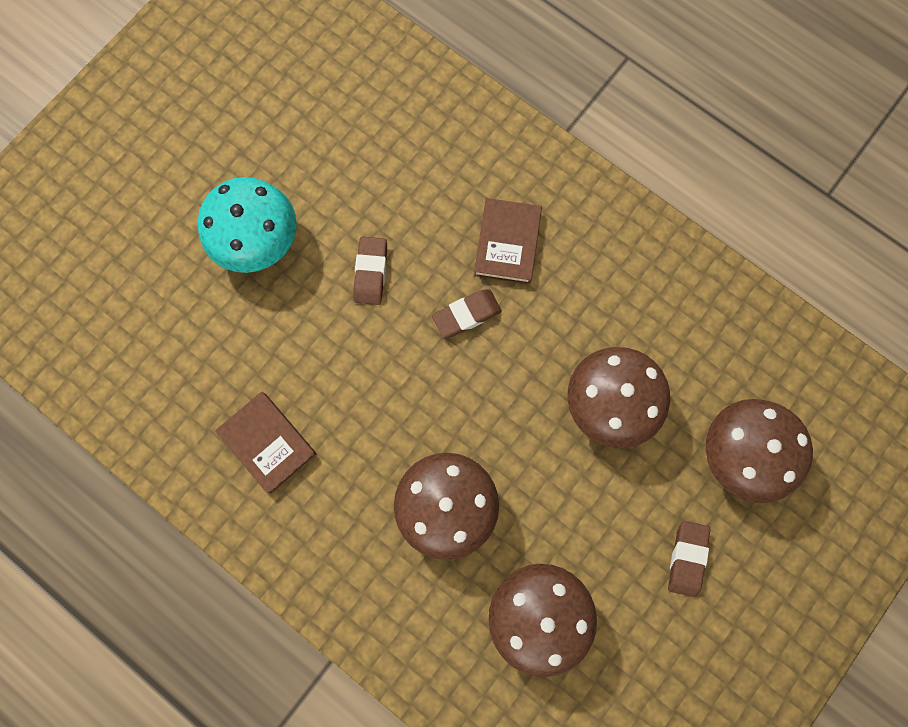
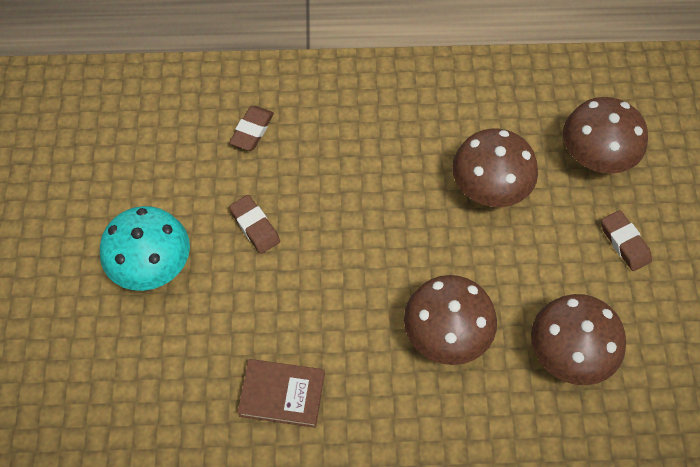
camera: 40 degrees left, 15 degrees down
brown eraser [432,289,502,338] -> brown eraser moved to [229,106,274,151]
brown book [474,198,542,284] -> none

